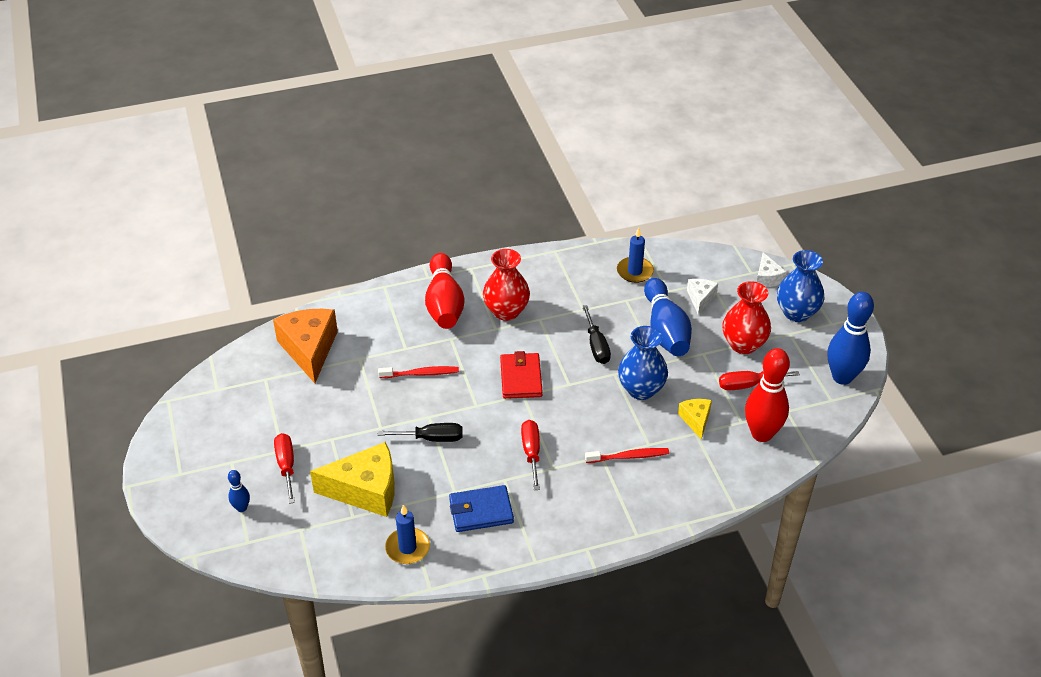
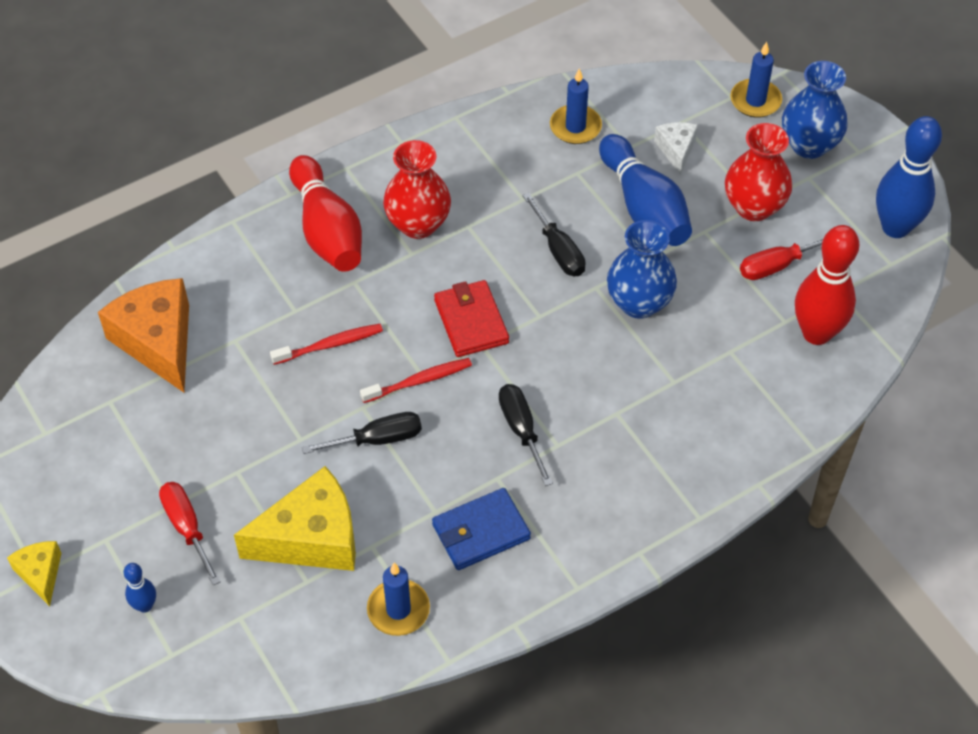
camera: 15 degrees left, 10 degrees up
red screwdriver [521,420,540,490] -> black screwdriver [499,384,553,486]
red toothbrush [585,448,669,463] -> red toothbrush moved to [360,358,472,403]
yellow cheese [678,399,712,439] -> yellow cheese moved to [7,541,61,606]
white cheese [757,252,787,287] -> blue candle [730,42,782,118]

